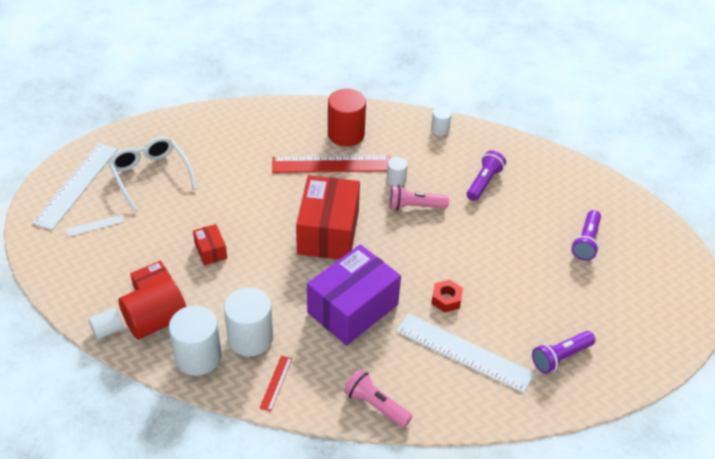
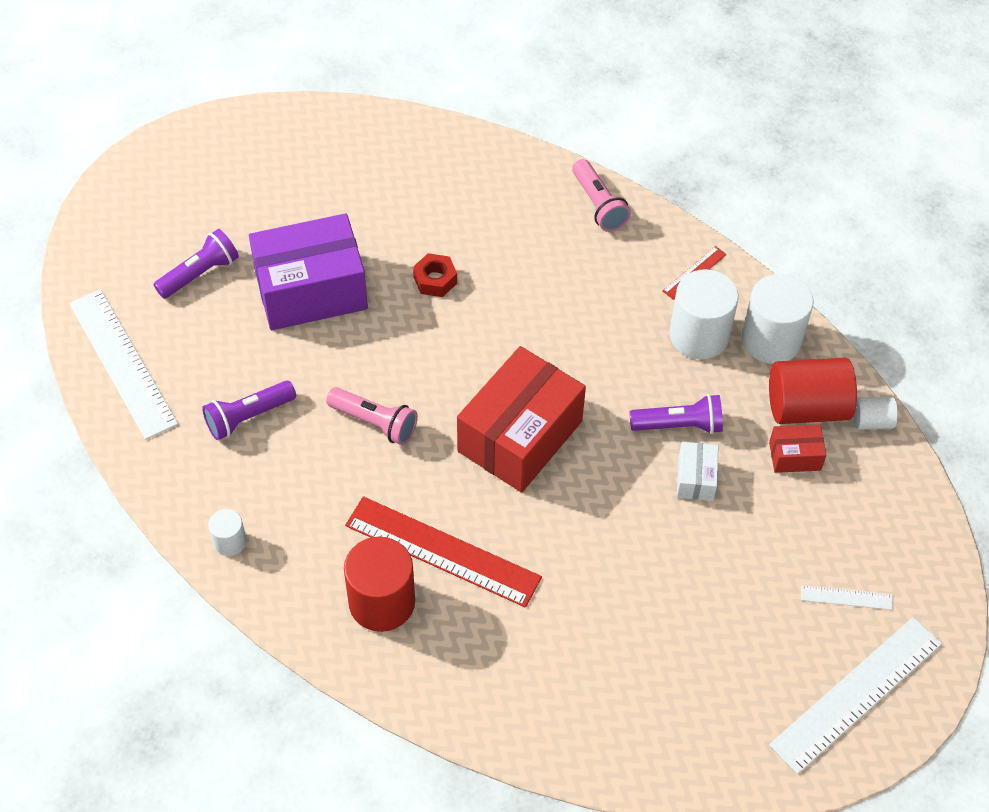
camera: 150 degrees left, 10 degrees up
white glasses [108,137,197,212] -> none
red box [193,224,227,265] -> white box [677,442,719,501]
purple box [307,245,401,345] -> purple box moved to [249,213,368,330]
white cylinder [387,157,408,186] -> none
white ruler [396,313,535,393] -> white ruler moved to [69,289,178,440]
purple flashlight [532,331,596,374] -> purple flashlight moved to [630,394,723,434]

